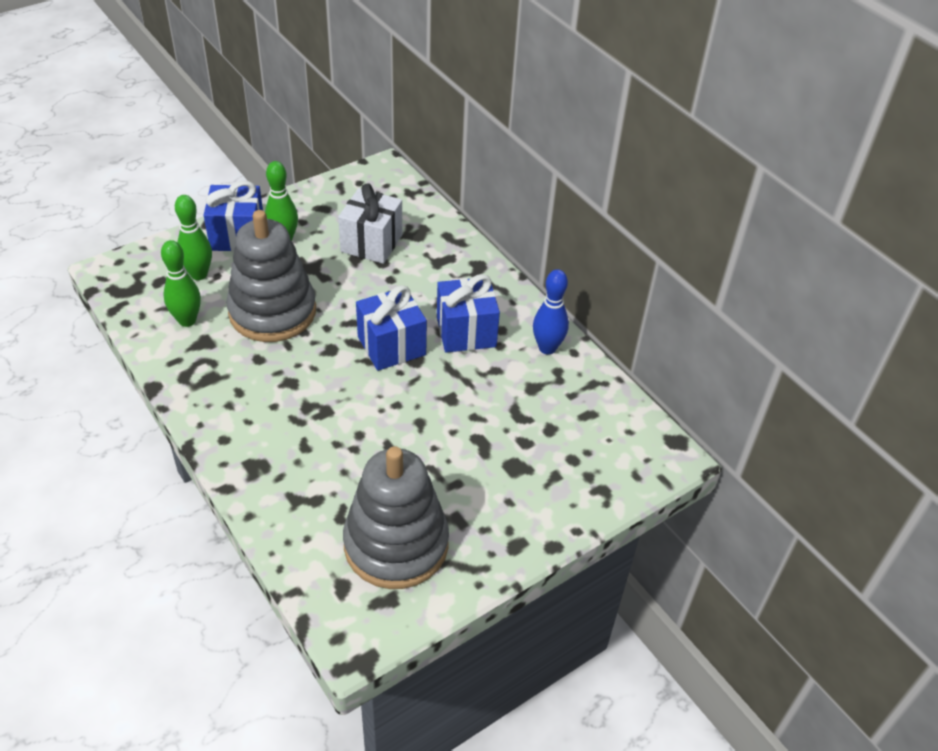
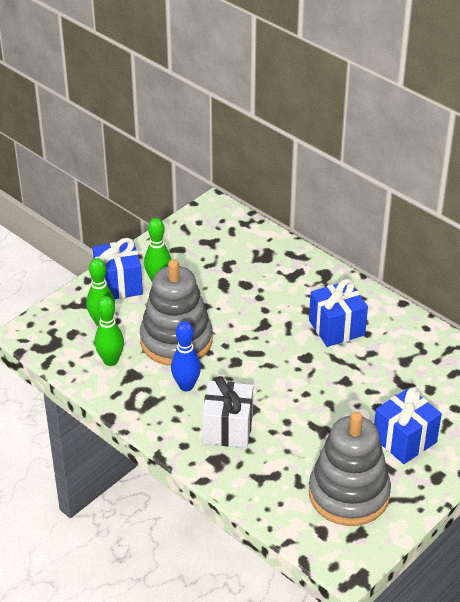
camera: 10 degrees left, 5 degrees down
white gift [338,183,402,264] -> white gift moved to [202,376,253,448]
blue gift [356,285,427,371] -> blue gift moved to [374,387,442,464]
blue bowling pin [533,269,569,354] -> blue bowling pin moved to [171,321,201,391]

